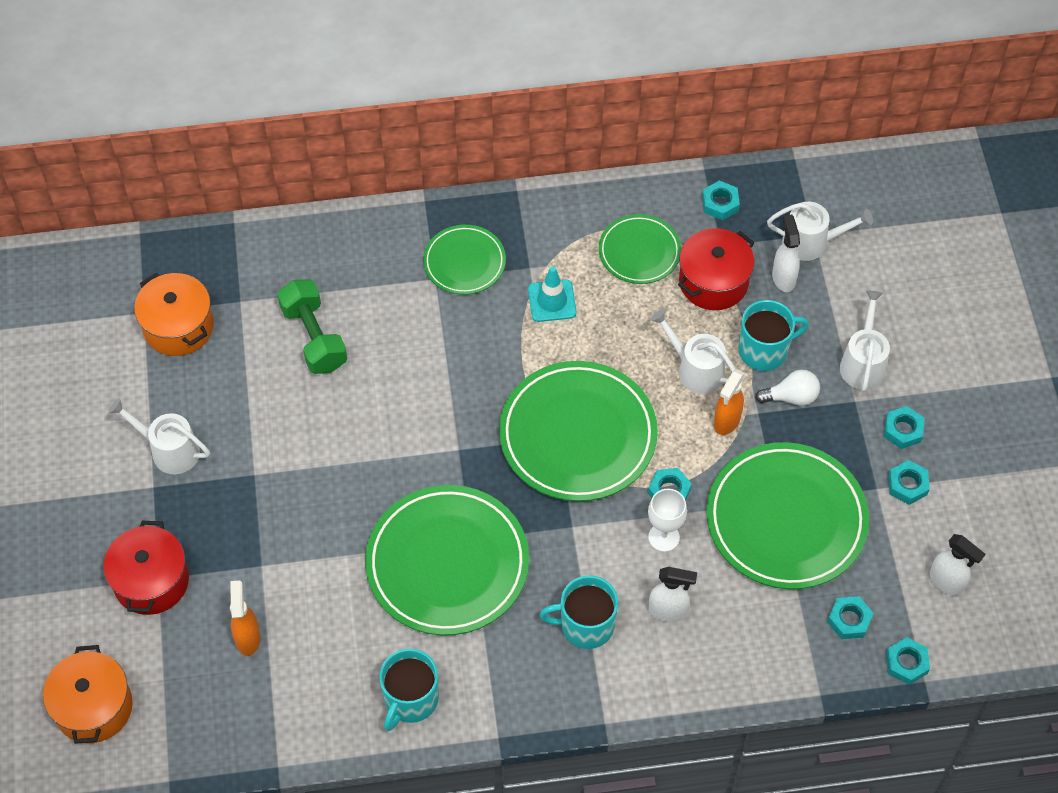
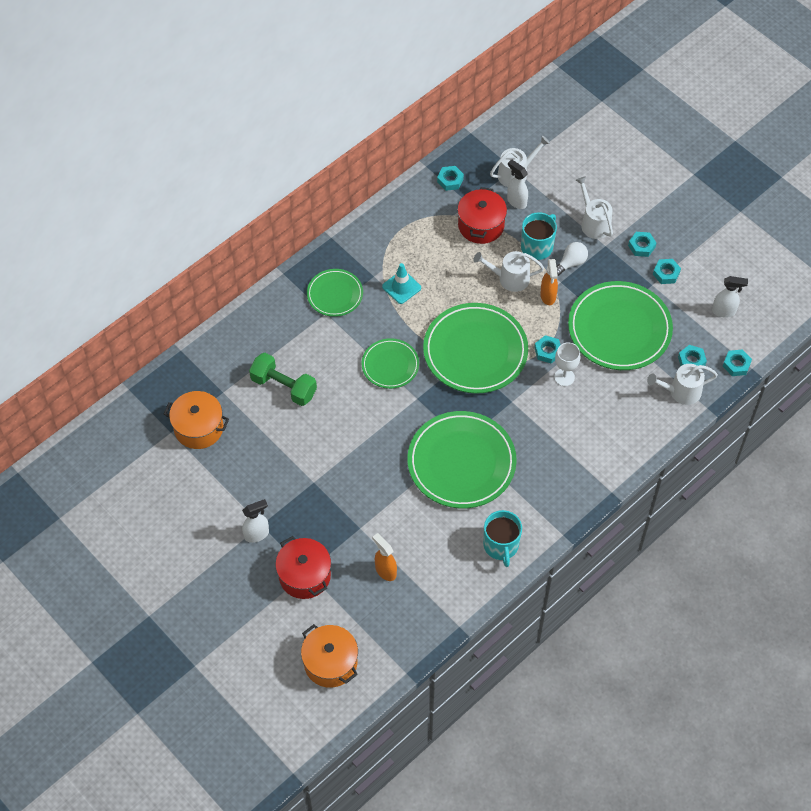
camera: 35 degrees left, 0 degrees up
white watering can [108,398,210,474] -> white watering can moved to [647,364,718,405]
turquoise mug [540,575,618,649] -> none
green plate [599,214,681,284] -> green plate moved to [361,338,419,389]
white spray bottle [649,567,697,622] -> white spray bottle moved to [242,499,269,543]

